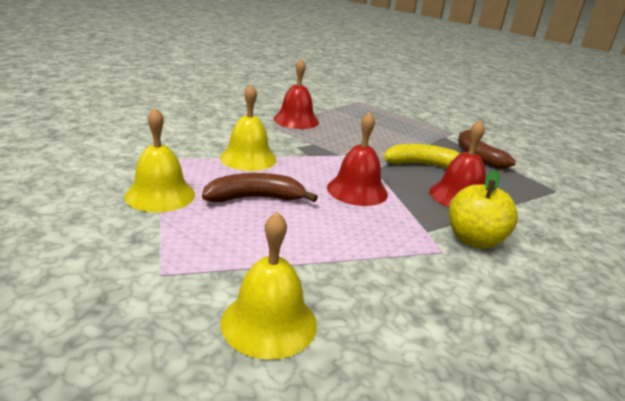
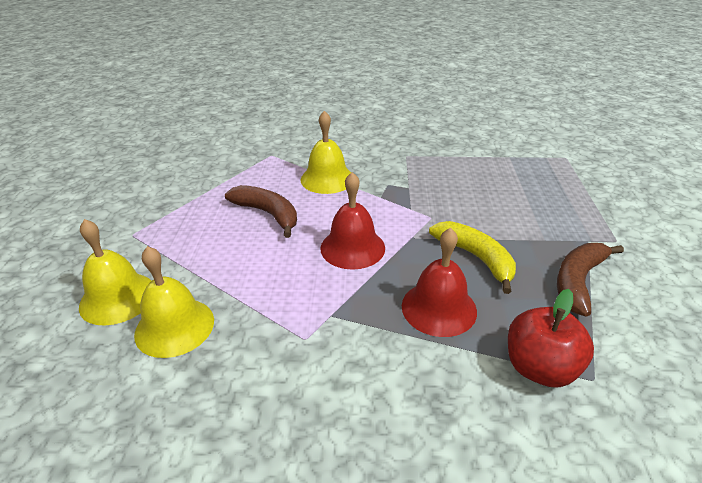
camera: 55 degrees right, 10 degrees up
yellow bell [124,108,195,212] -> yellow bell moved to [134,246,214,358]
red bell [273,58,319,129] -> none
yellow apple [449,170,518,249] -> none
none -> red apple [508,289,594,388]

